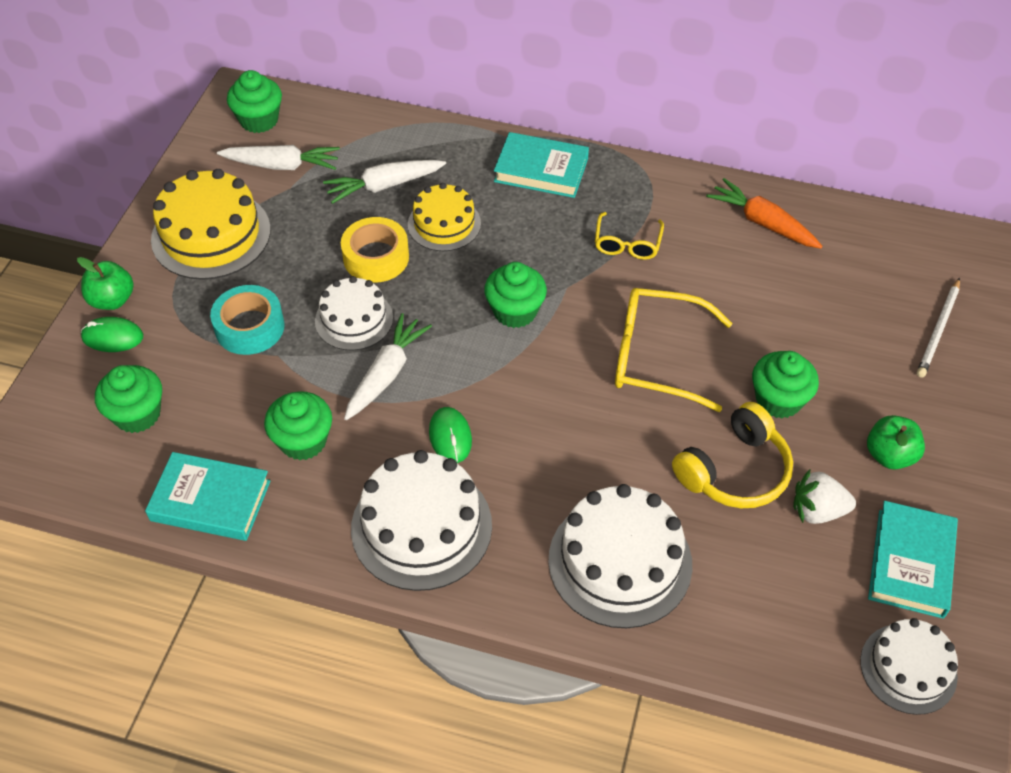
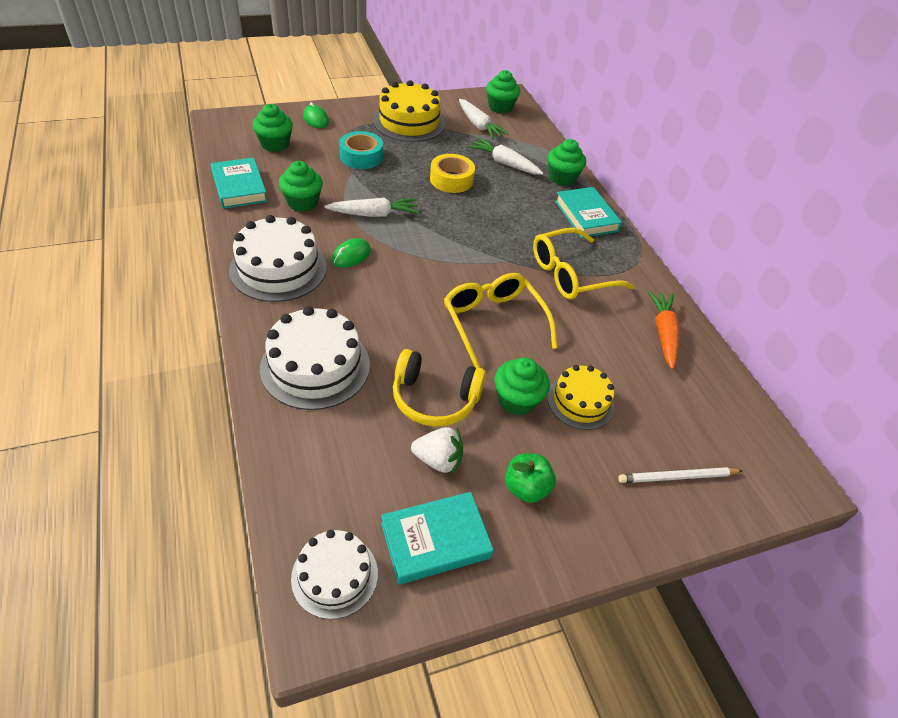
camera: 50 degrees right, 5 degrees down
green apple [77,257,134,310] -> none
white cake [315,276,393,351] -> none
yellow cake [408,183,481,251] -> yellow cake moved to [547,365,615,430]
green cupcake [484,262,547,328] -> green cupcake moved to [548,139,586,186]
yellow glasses [595,212,664,260] -> yellow glasses [533,228,635,299], size x1.76
white strawberry [793,470,856,524] -> white strawberry turned 135 degrees clockwise [411,427,463,474]

